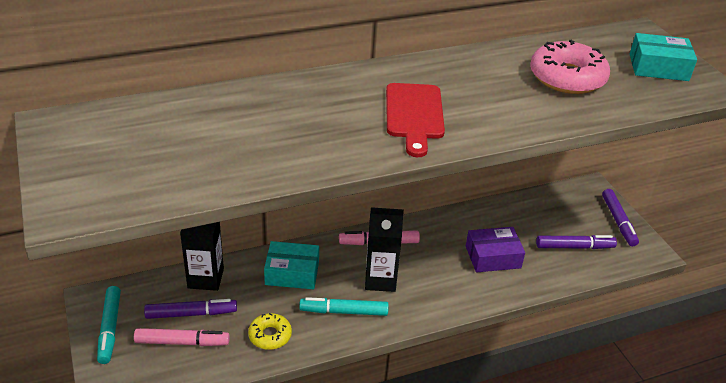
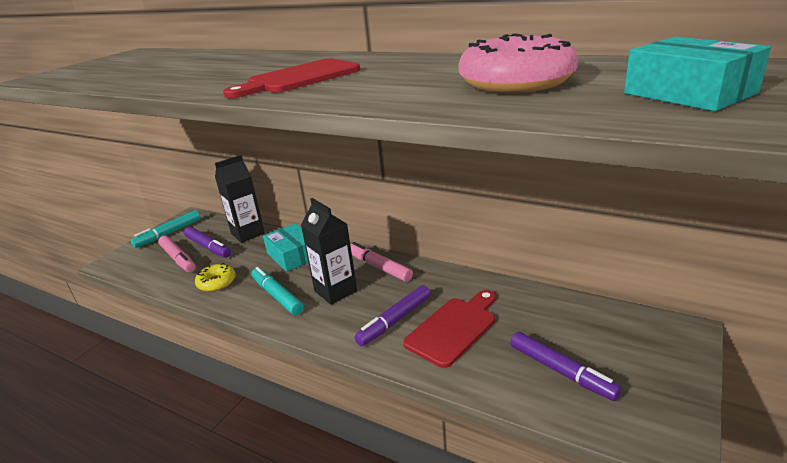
camera: 55 degrees right, 10 degrees down
purple box [466,227,525,272] -> red cutting board [403,290,496,368]
purple marker [602,189,639,246] -> purple marker moved to [355,285,431,346]

